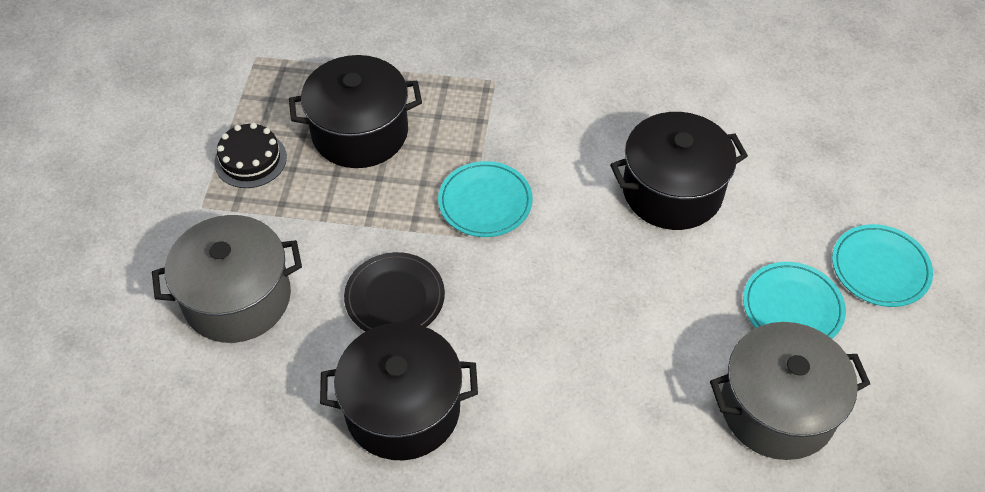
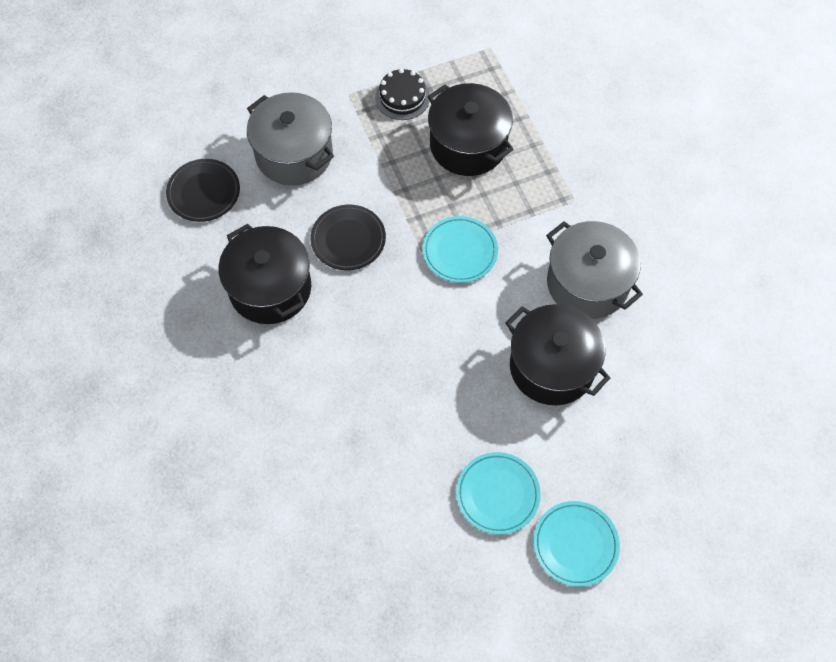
camera: 60 degrees right, 10 degrees up
grey pot [710,322,870,460] -> grey pot moved to [546,221,643,319]
none -> black plate [166,159,240,222]

